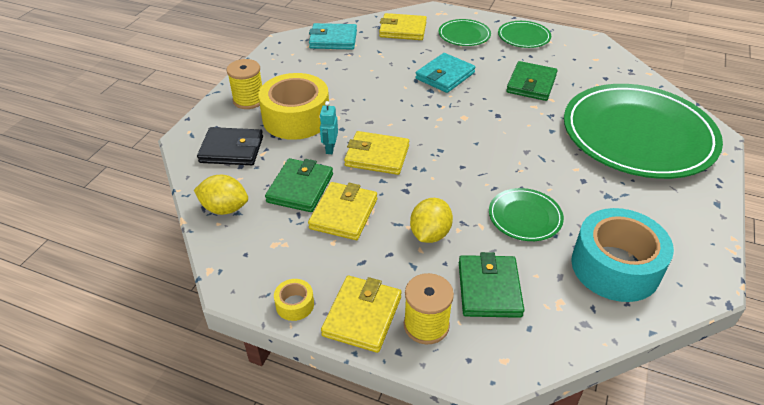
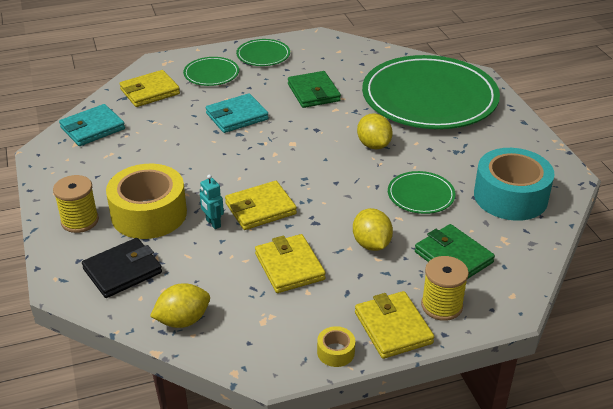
camera: 40 degrees left, 5 degrees down
green wallet [265,158,333,212] -> none
turquoise wallet [415,53,476,93] -> turquoise wallet turned 60 degrees clockwise [206,93,269,133]
none -> yellow lemon [357,113,393,149]

